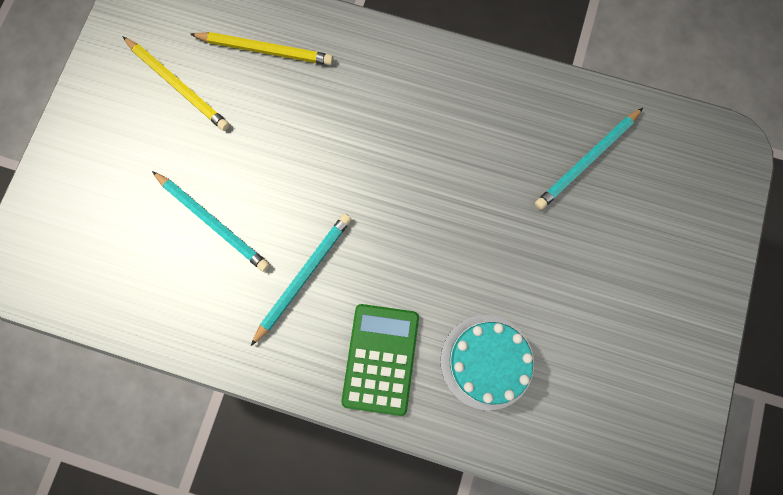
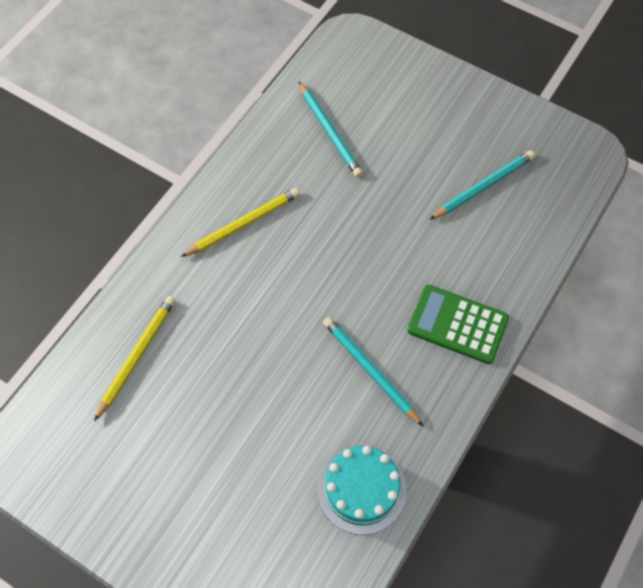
camera: 75 degrees left, 15 degrees down
yellow pencil [122,36,230,131] -> yellow pencil moved to [181,188,300,257]
turquoise pencil [152,171,270,272] -> turquoise pencil moved to [429,150,535,220]
turquoise cake [441,315,534,410] -> turquoise cake moved to [317,446,406,535]

